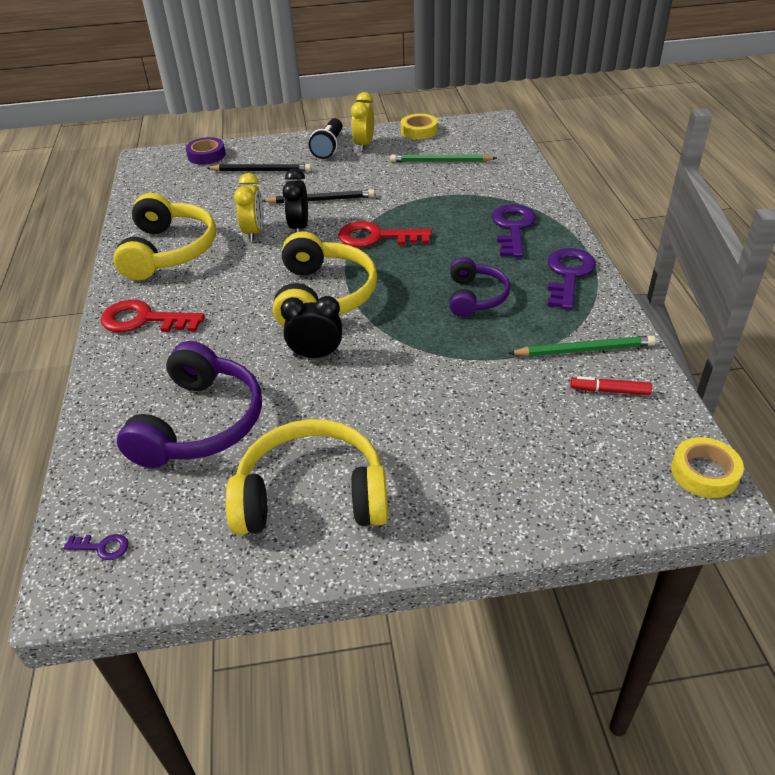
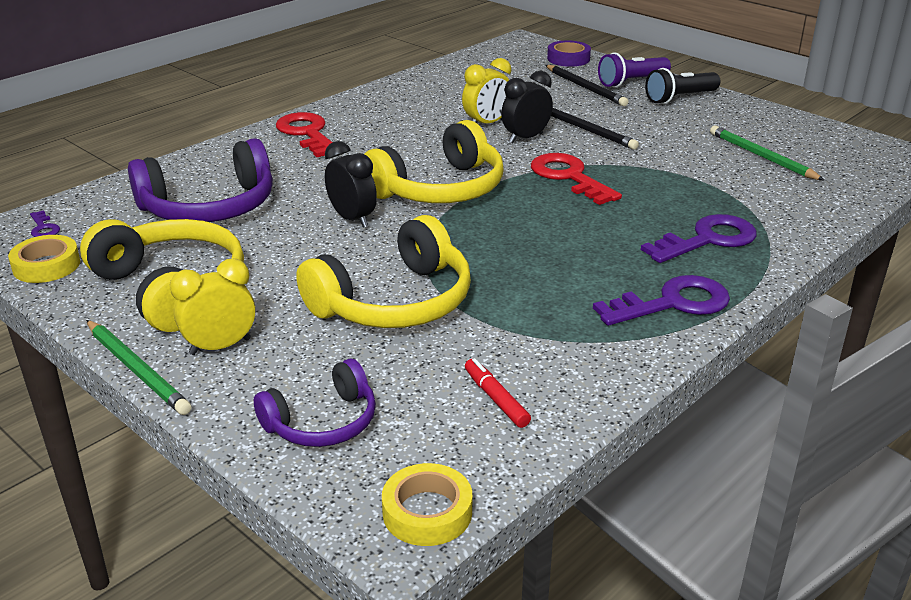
camera: 50 degrees right, 10 degrees down
yellow headphones [113,193,216,281] -> yellow headphones moved to [296,215,471,328]
yellow clock [351,92,374,152] -> yellow clock moved to [170,259,255,355]
yellow tape [401,114,438,139] -> yellow tape moved to [8,235,80,283]
purple headphones [450,257,510,317] -> purple headphones moved to [254,359,376,447]
green pencil [508,335,656,356] -> green pencil moved to [86,320,192,415]
none -> purple flashlight [598,52,671,88]

